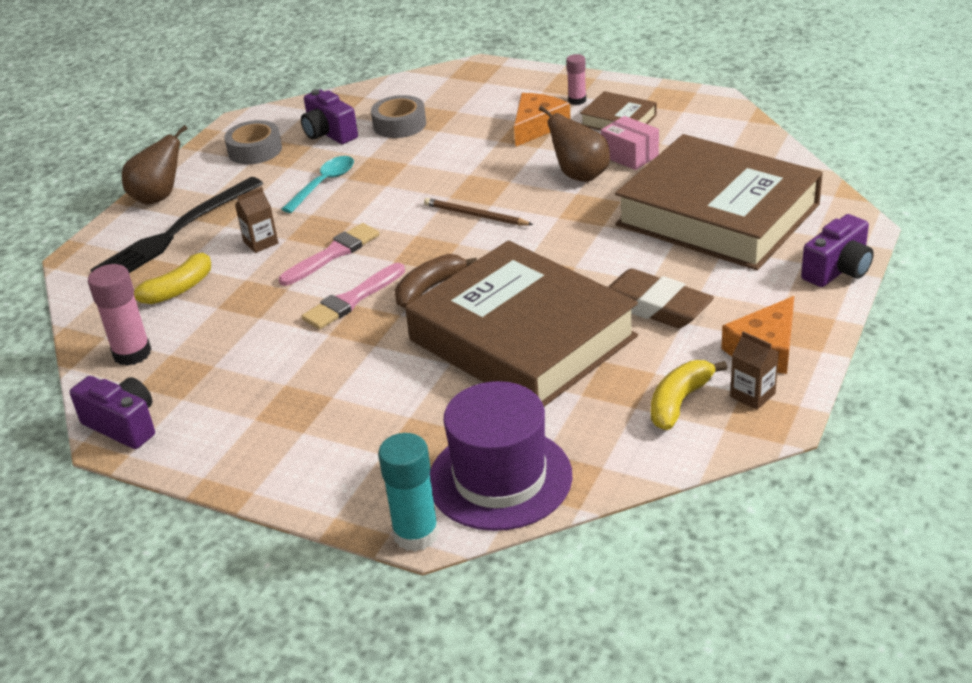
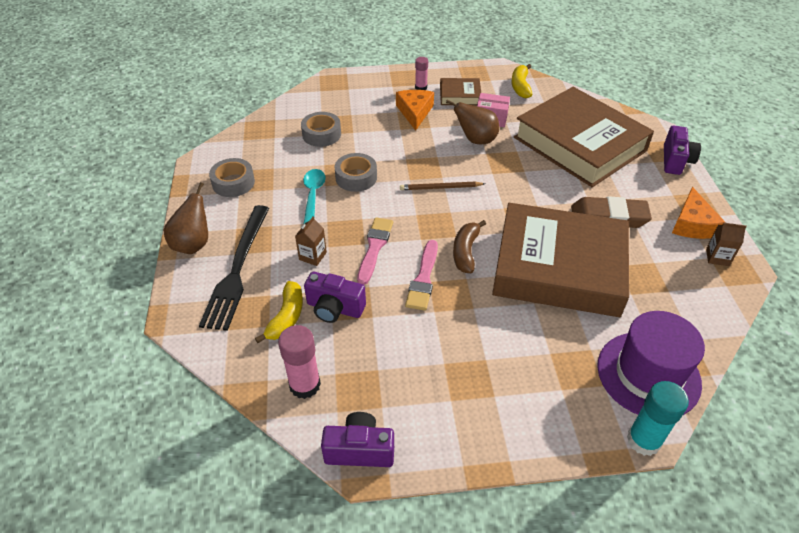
camera: 35 degrees left, 10 degrees up
purple camera [301,89,358,144] -> purple camera moved to [304,271,366,323]
brown book [615,134,823,270] -> brown book turned 45 degrees clockwise [514,87,654,187]
yellow banana [651,360,727,430] -> yellow banana moved to [511,64,532,98]
none -> grey tape [334,153,377,192]

